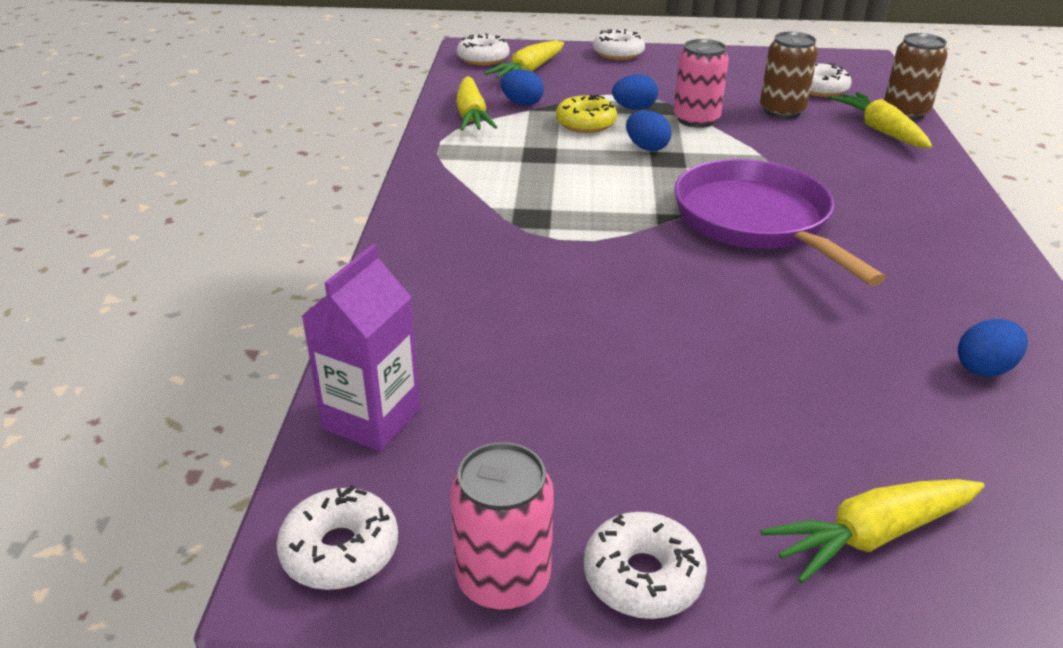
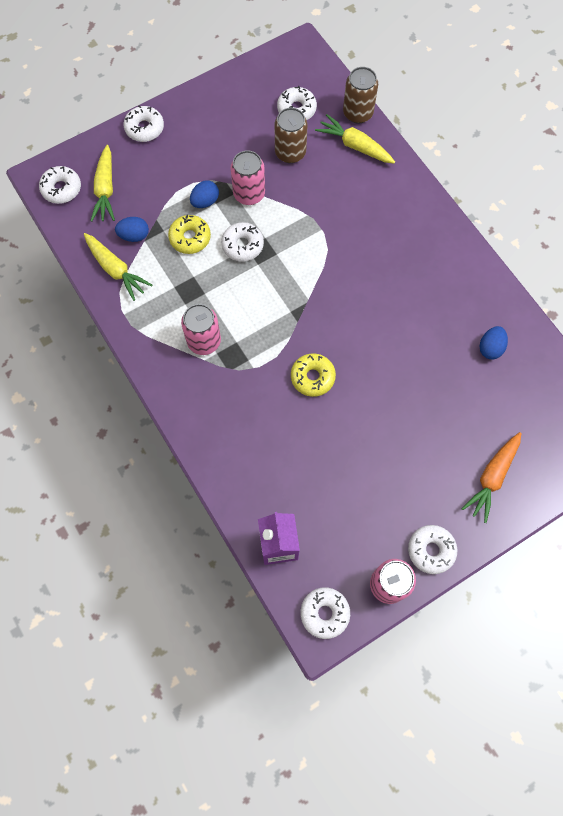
camera: 35 degrees left, 35 degrees up
blue egg [626,110,672,151] -> white donut [221,222,264,262]
purple pan [674,159,886,286] -> none
yellow carrot [761,479,985,583] -> orange carrot [461,432,521,523]
none -> pink can [181,304,221,355]
none -> yellow donut [291,353,336,397]

